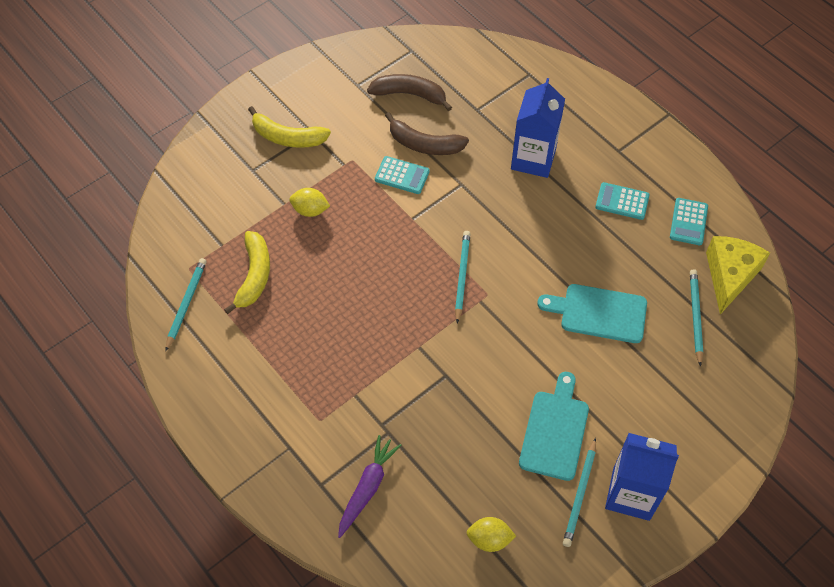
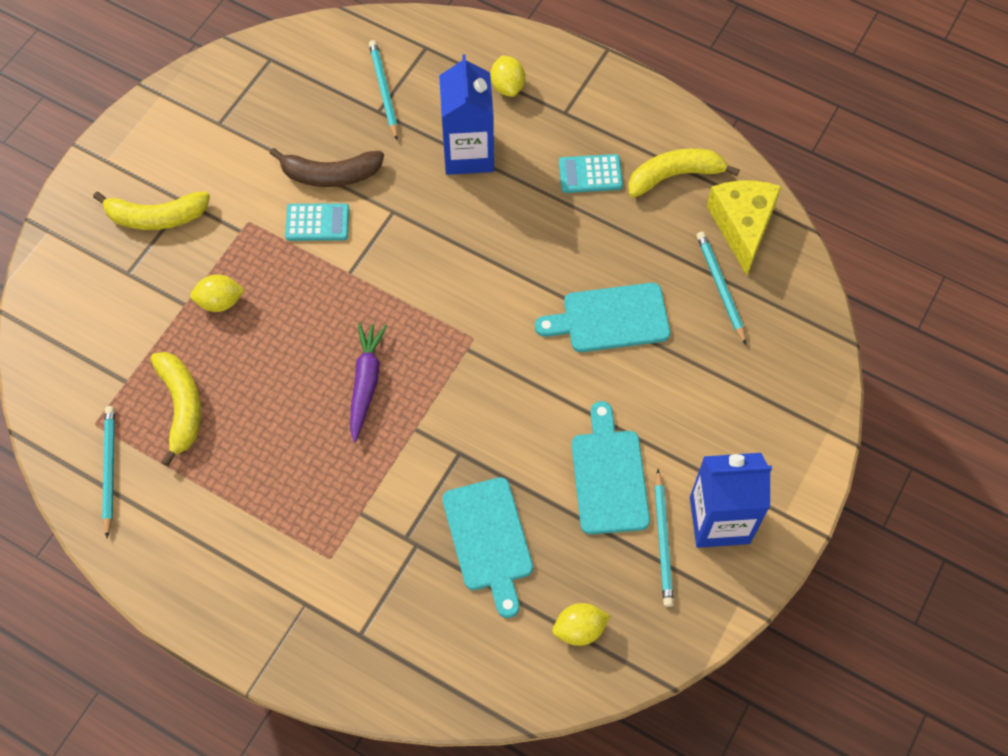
camera: 20 degrees left, 5 degrees up
purple carrot [338,435,402,538] -> purple carrot moved to [350,323,387,442]
brown banana [367,74,452,111] -> none
turquoise pencil [455,231,471,323] -> turquoise pencil moved to [369,40,398,140]
turquoise calculator [670,198,708,245] -> yellow banana [628,148,740,198]
none -> turquoise cutting board [442,477,533,618]
none -> yellow lemon [491,55,525,97]

